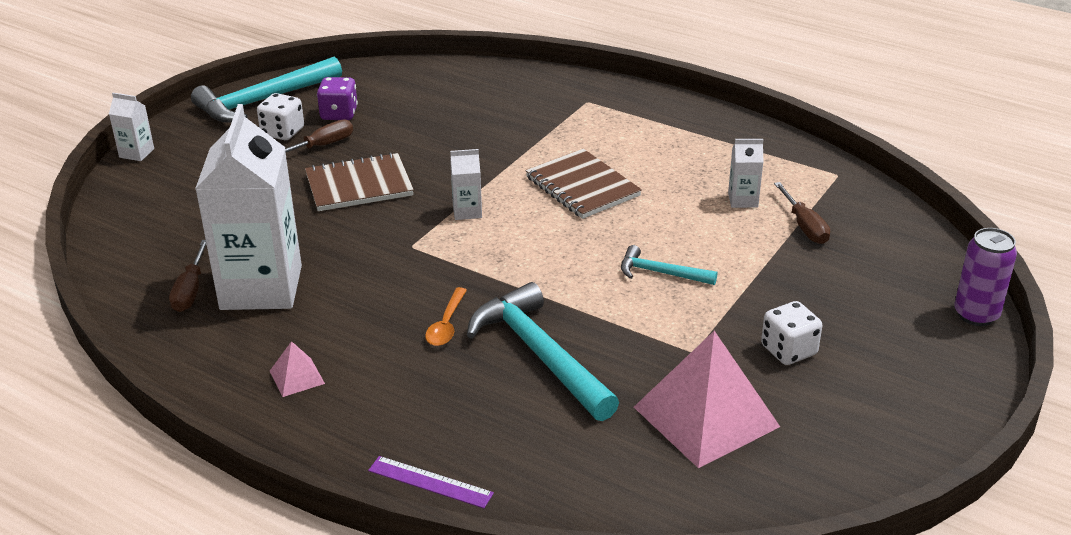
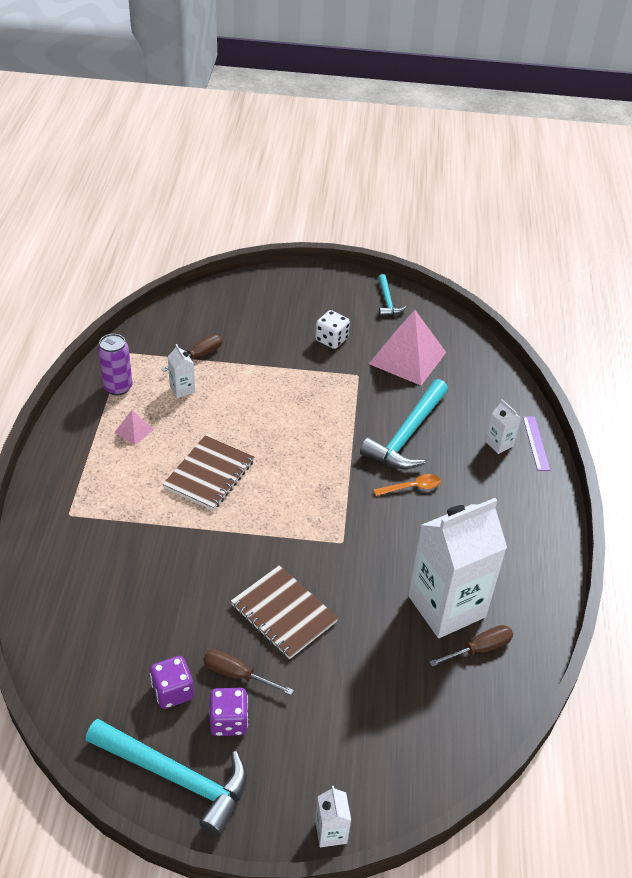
camera: 120 degrees left, 10 degrees up
white dice [257,93,304,140] -> purple dice [209,688,248,736]
pink pyramid [270,341,325,397] -> pink pyramid moved to [114,410,154,445]
white carton [450,149,482,220] -> white carton moved to [485,399,521,454]
turquoise hammer [621,245,717,285] -> turquoise hammer moved to [378,274,406,316]
purple can [954,228,1017,326] -> purple can moved to [98,334,133,396]

